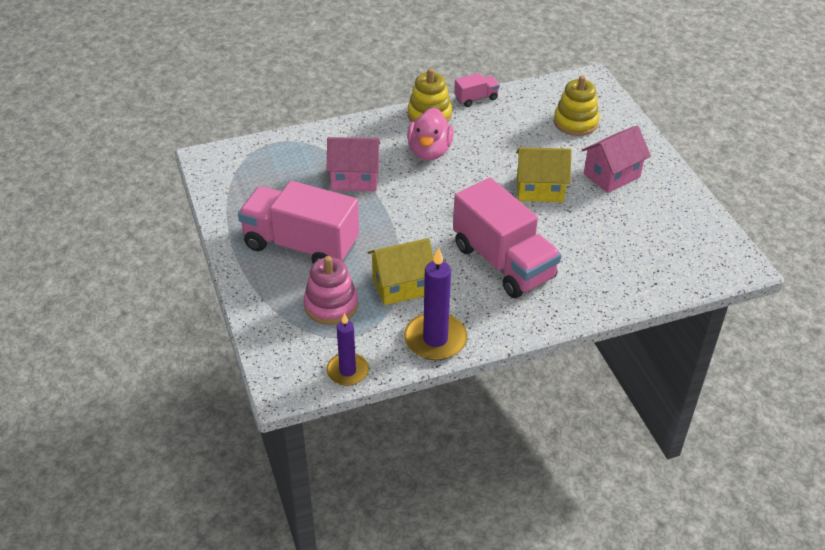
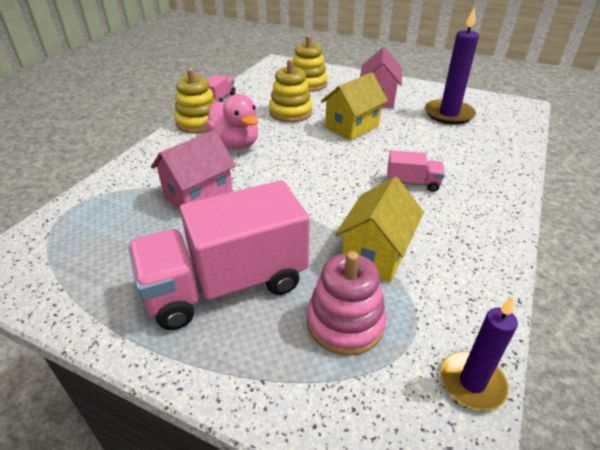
camera: 45 degrees left, 5 degrees down
purple candle [404,247,467,360] -> purple candle moved to [425,7,479,125]
pink truck [453,178,561,298] -> pink truck [387,150,445,192], size x0.45
none -> yellow stacking toy [269,59,313,122]

